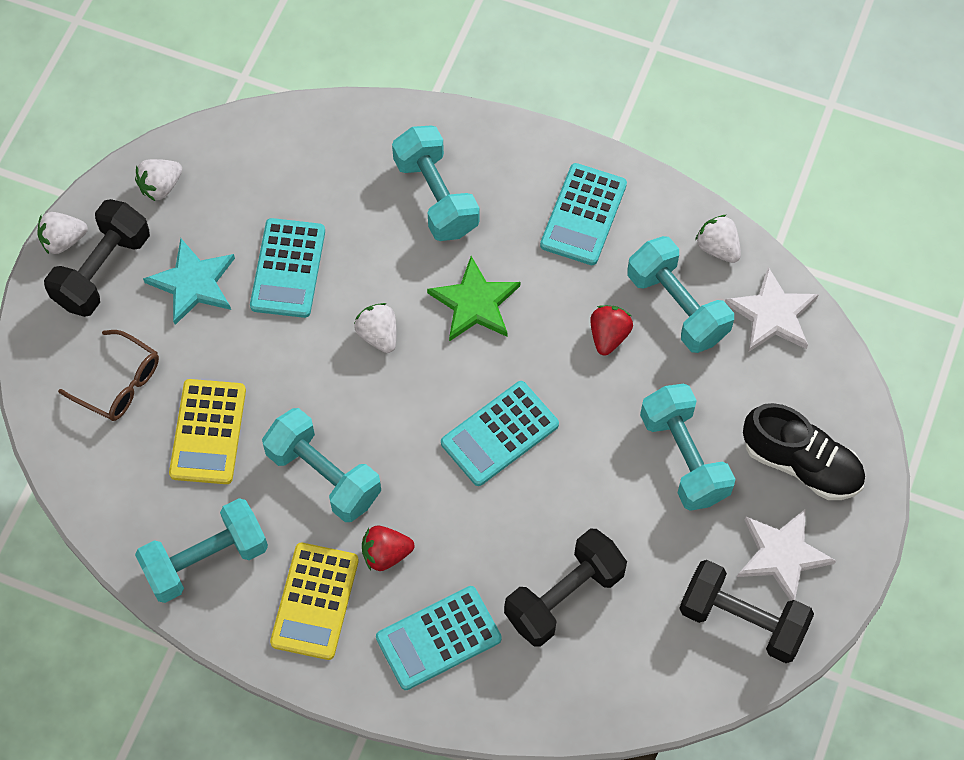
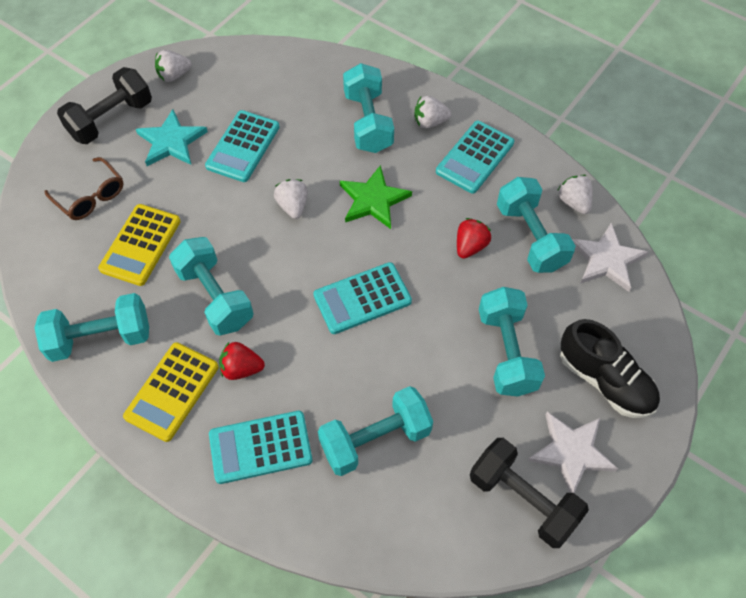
camera: 15 degrees right, 5 degrees down
white strawberry [37,212,88,254] -> white strawberry moved to [414,96,451,129]
black dumbbell [504,529,627,647] -> turquoise dumbbell [318,386,433,476]

